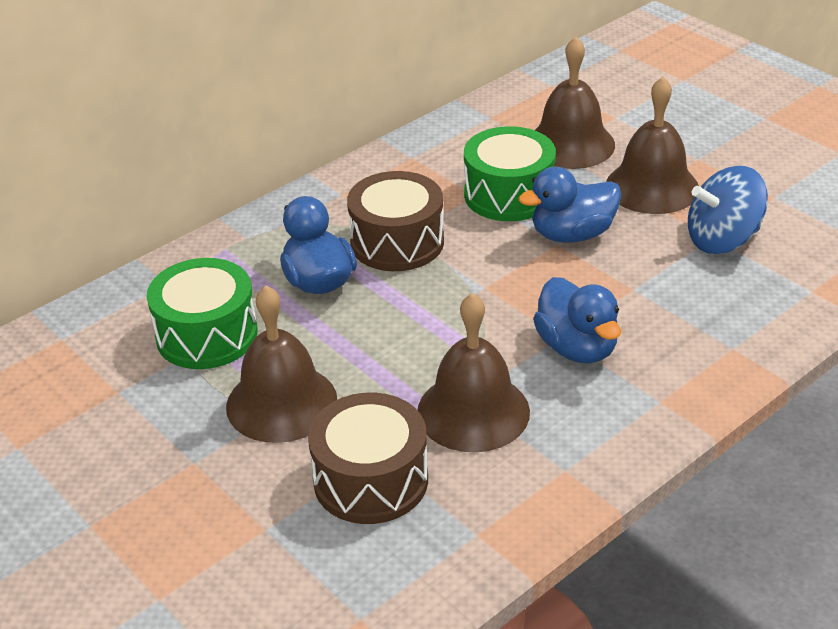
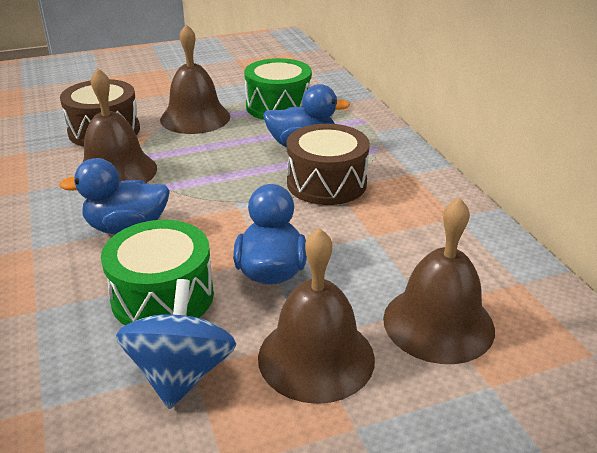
camera: 110 degrees right, 5 degrees down
green drum [464,126,556,221] -> green drum moved to [101,220,214,325]

